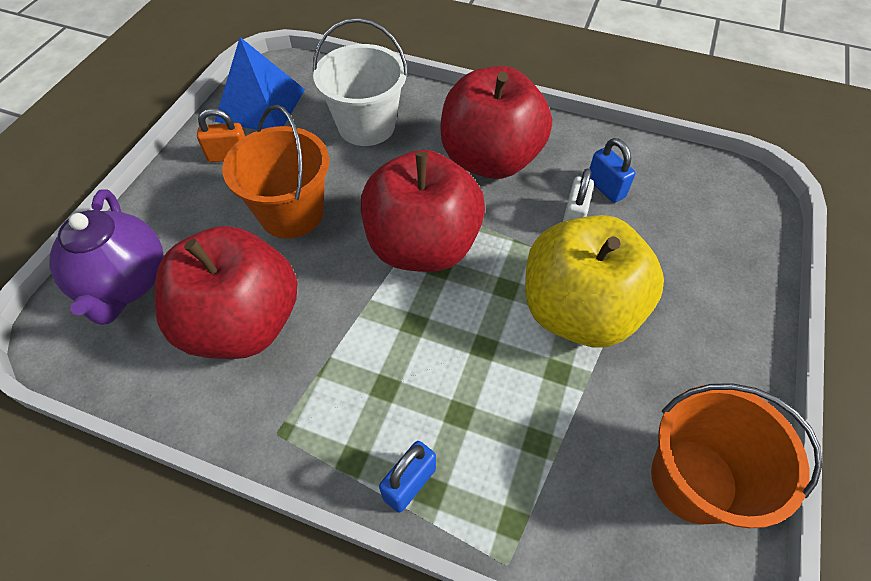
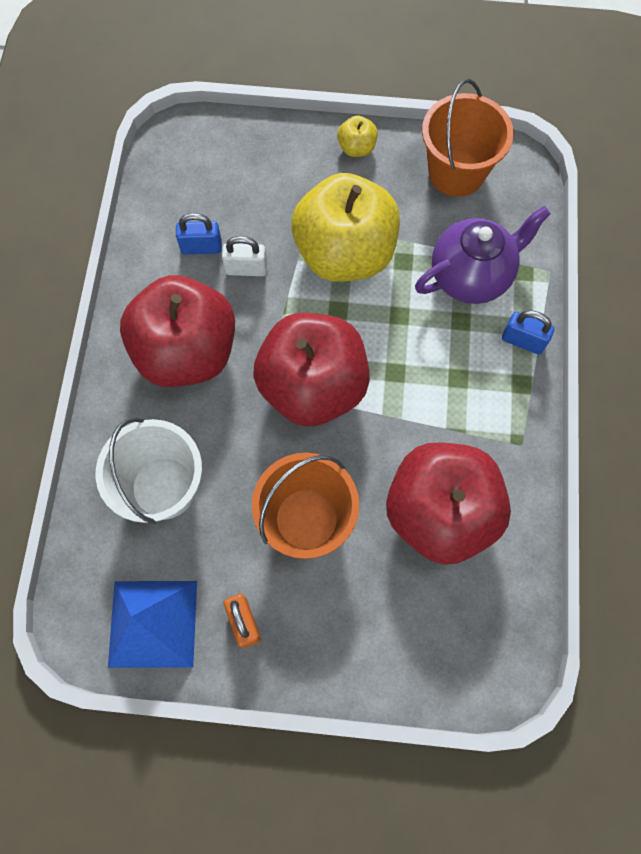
camera: 105 degrees left, 15 degrees up
purple teapot [49,189,164,325] -> purple teapot moved to [415,206,551,304]
blue padlock [589,138,635,203] -> blue padlock turned 45 degrees clockwise [176,213,222,254]
none -> yellow apple [337,115,378,157]

